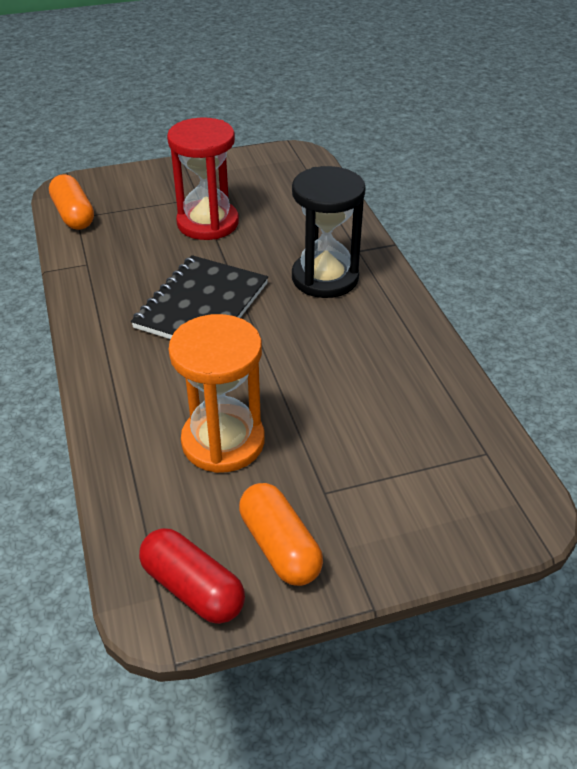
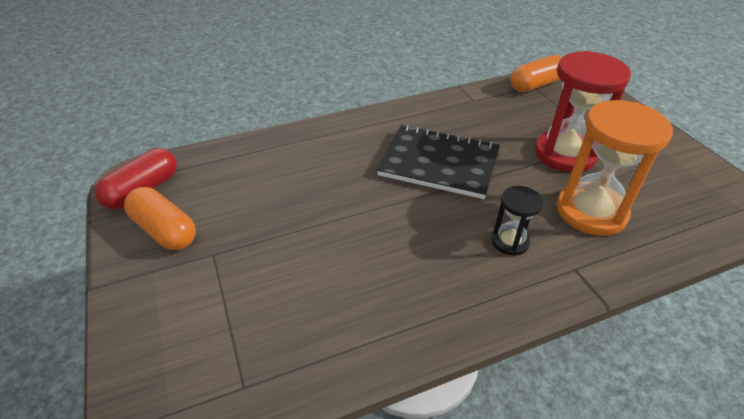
camera: 85 degrees right, 0 degrees up
orange hourglass [168,314,265,473] -> orange hourglass moved to [557,100,673,236]
orange capsule [239,483,323,586] -> orange capsule turned 75 degrees clockwise [124,187,196,250]
black hourglass [292,166,366,298] -> black hourglass [492,186,543,256], size x0.51

